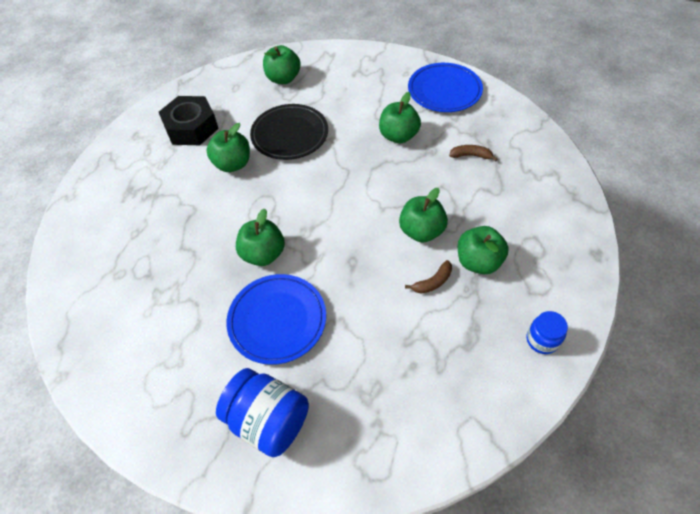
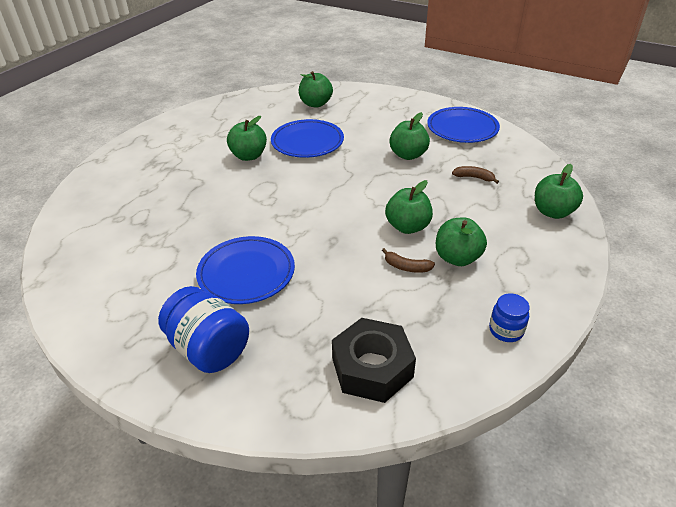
camera: 10 degrees right, 15 degrees down
black nut [159,96,219,145] -> black nut moved to [332,318,416,403]
green apple [236,209,285,266] -> green apple moved to [535,164,583,219]
black plate [250,104,328,160] -> blue plate [271,119,344,158]
brown banana [405,260,452,294] -> brown banana turned 45 degrees clockwise [382,248,435,273]

